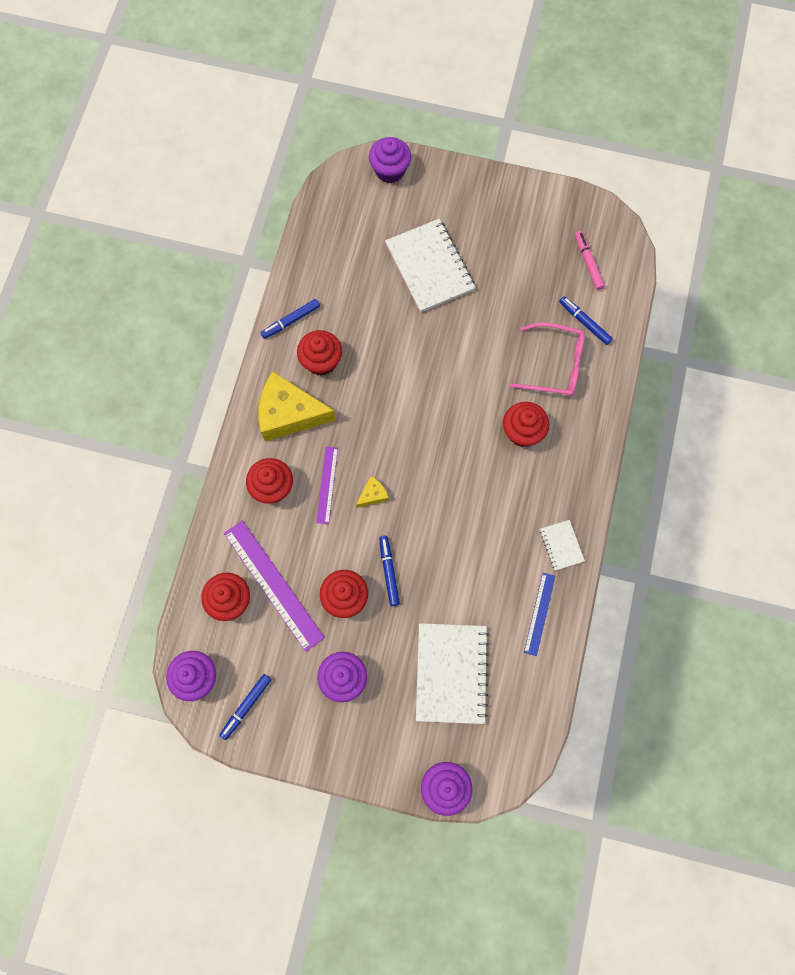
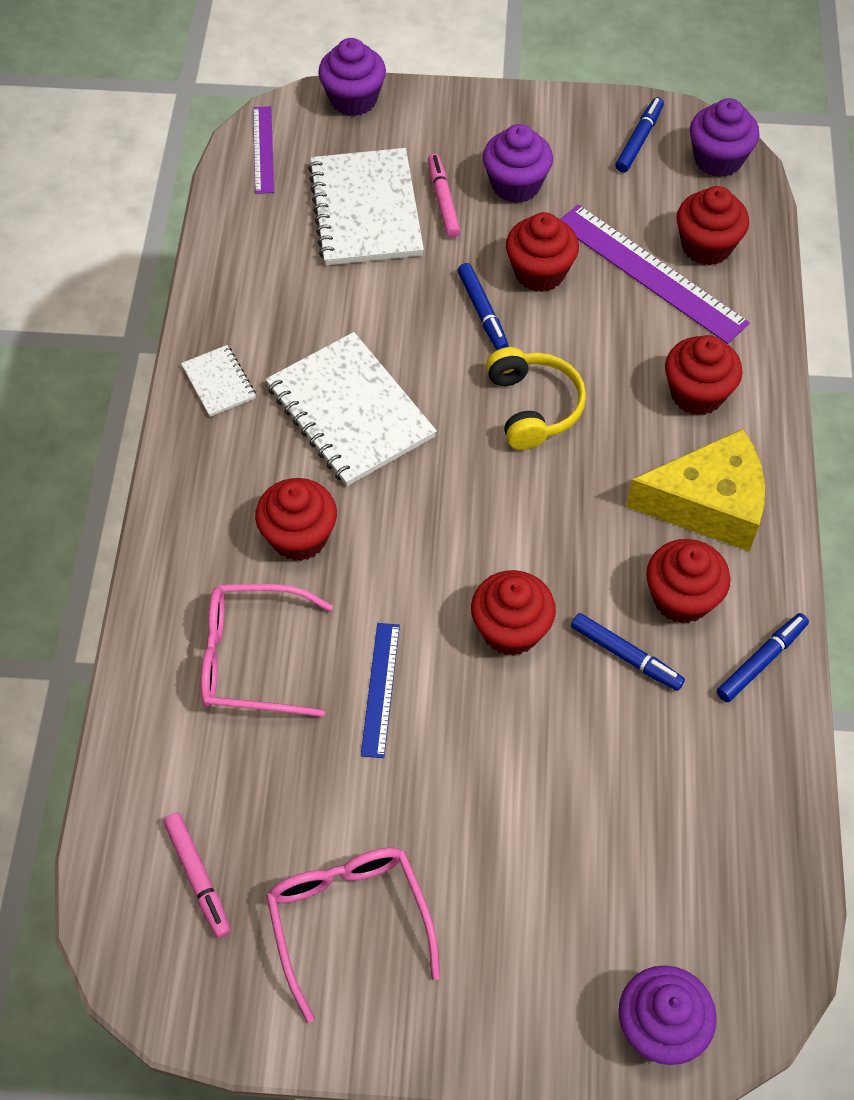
camera: 170 degrees right, 15 degrees down
purple ruler [316,446,338,524] -> purple ruler moved to [253,106,274,194]
yellow cheese [356,476,389,508] -> yellow headphones [486,347,586,450]
white notebook [385,219,476,312] -> white notebook moved to [265,332,437,486]
blue ruler [524,573,555,656] -> blue ruler moved to [361,623,400,758]
blue marker [559,296,613,345] -> blue marker moved to [571,613,685,691]
none -> pink glasses [266,847,440,1023]
none -> pink marker [428,154,461,238]
none -> red cupcake [471,570,556,656]

